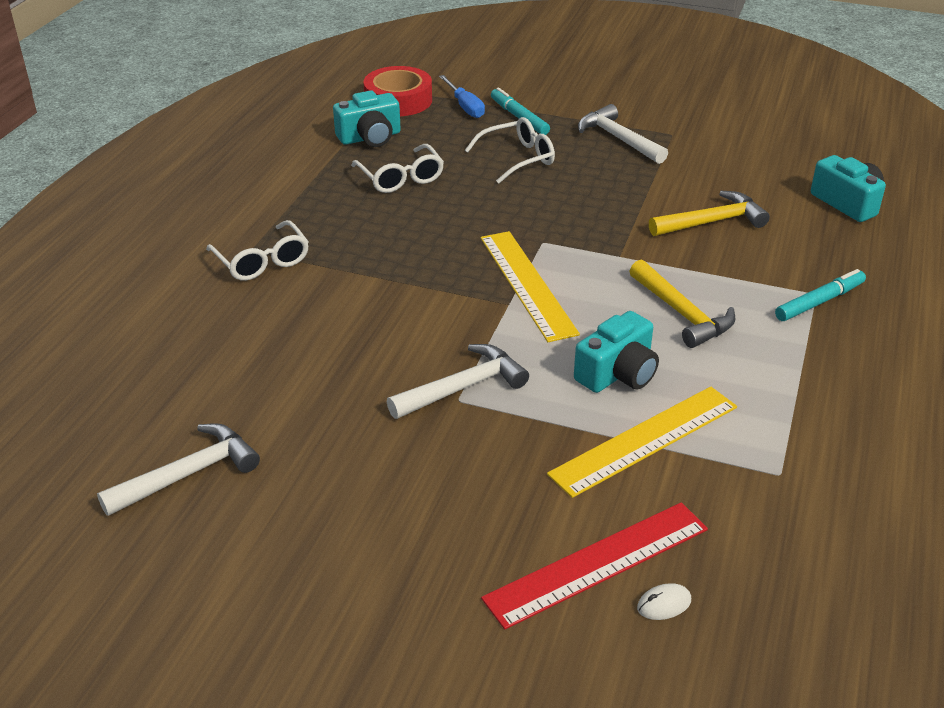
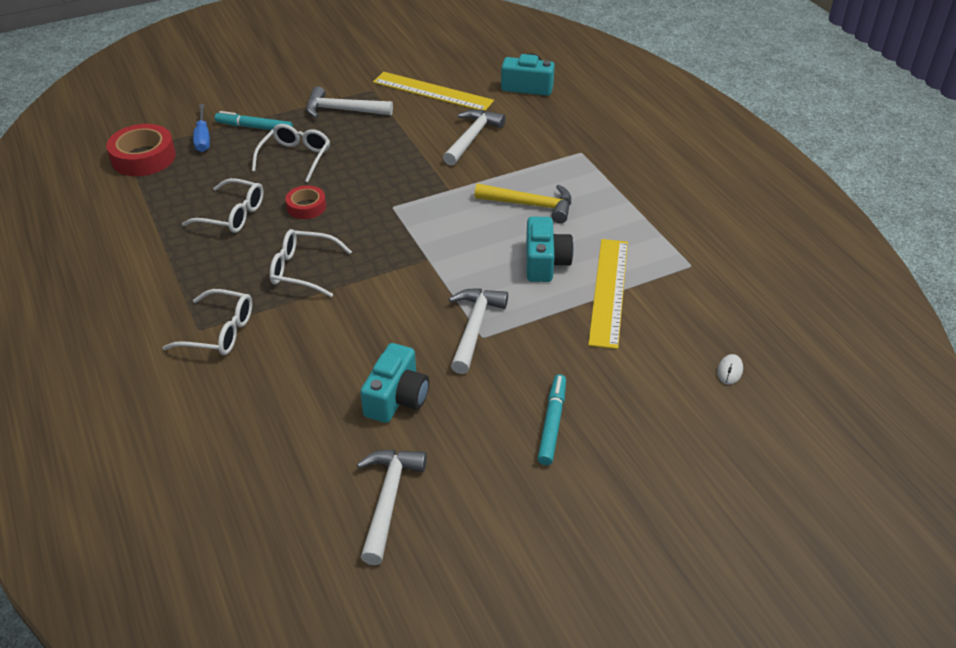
camera: 45 degrees left, 5 degrees up
turquoise camera [333,90,401,147] -> turquoise camera moved to [360,343,429,423]
blue screwdriver [439,75,485,118] -> blue screwdriver turned 60 degrees clockwise [193,104,210,152]
yellow ruler [481,231,580,342] -> yellow ruler moved to [373,72,494,111]
red ruler [481,502,708,630] -> none
yellow hammer [649,191,770,236] -> white hammer [443,109,506,166]
turquoise marker [775,269,866,321] -> turquoise marker moved to [538,374,566,465]
none -> white glasses [270,229,352,297]
none -> red tape [285,185,326,219]

